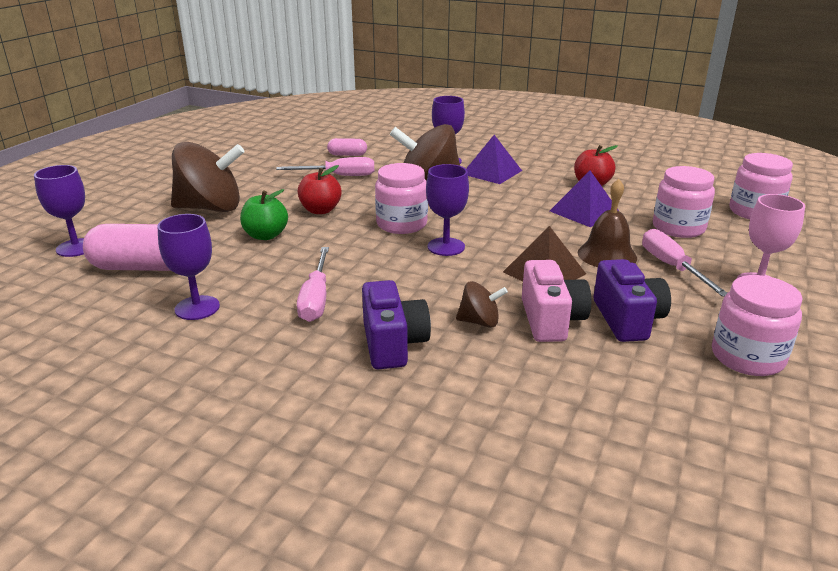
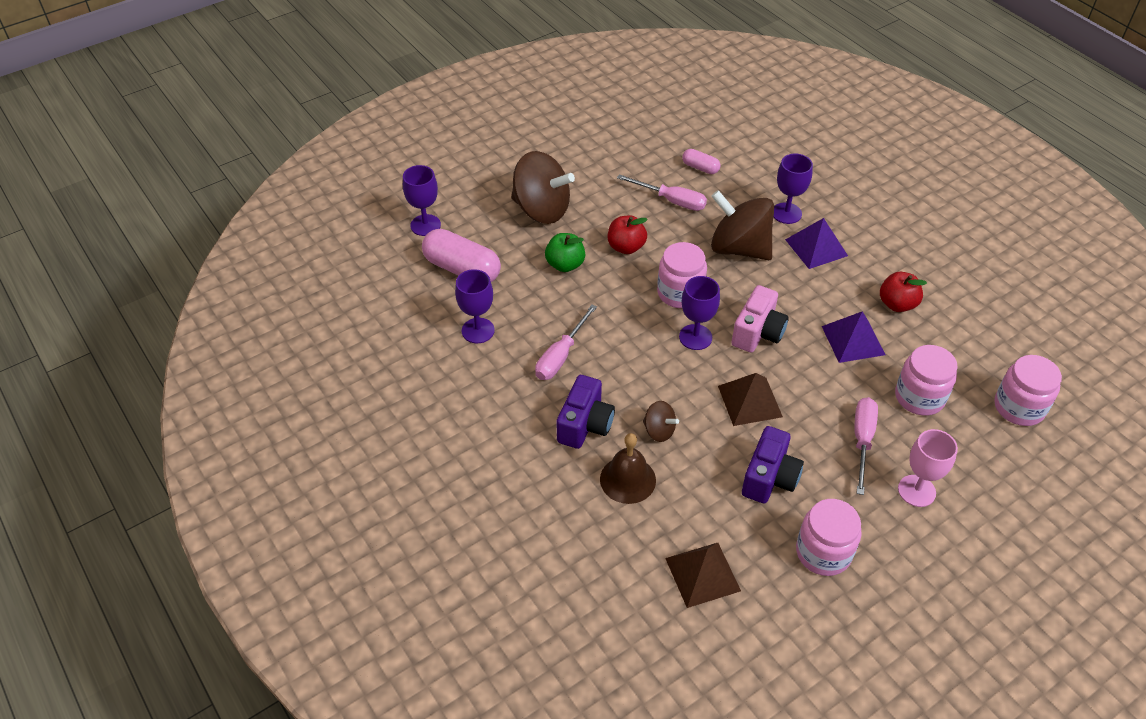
camera: 30 degrees right, 20 degrees up
pink camera [522,260,591,342] -> pink camera moved to [731,285,789,352]
brown bell [578,179,637,267] -> brown bell moved to [600,433,656,504]
none -> brown pyramid [665,543,741,608]

